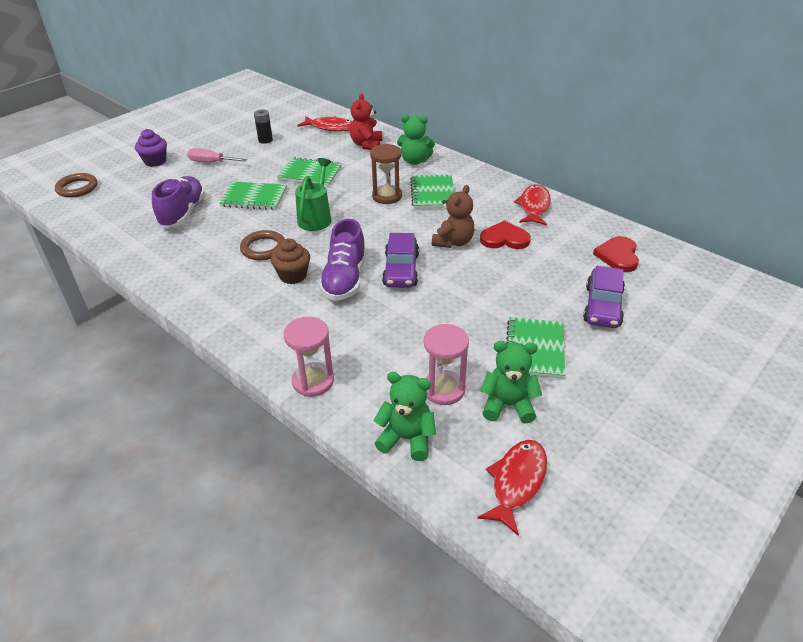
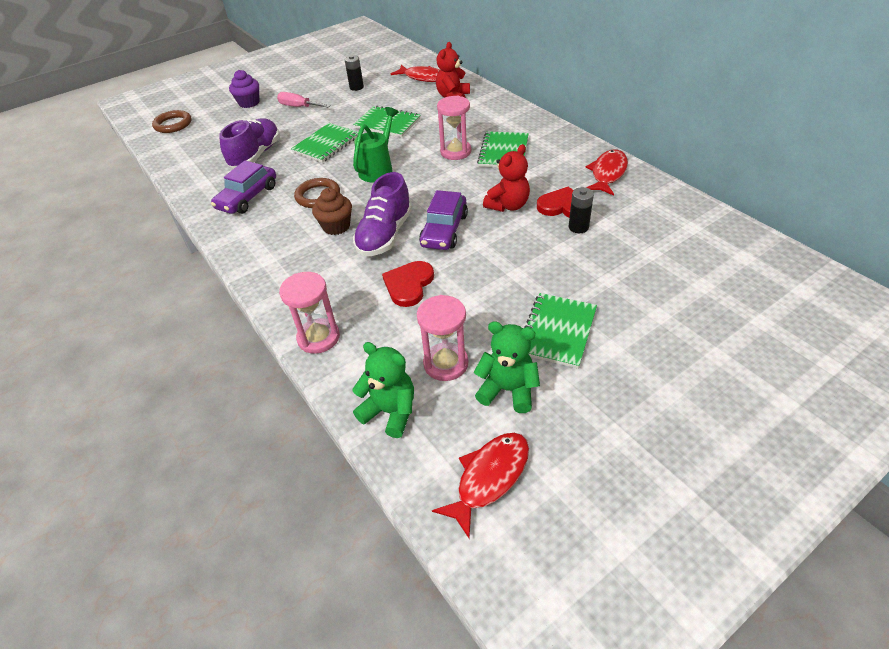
camera: 15 degrees right, 5 degrees up
green notebook [219,182,287,210] -> green notebook turned 75 degrees counterclockwise [291,123,358,163]
brown hourglass [370,144,402,204] -> pink hourglass [437,96,471,160]
green teddy bear [397,114,435,165] -> none
brown teddy bear [432,185,475,248] -> red teddy bear [483,144,530,212]
purple car [583,266,625,328] -> purple car moved to [211,160,276,214]
red heart [593,236,639,272] -> red heart moved to [382,261,434,307]
none -> black battery [569,187,594,233]

